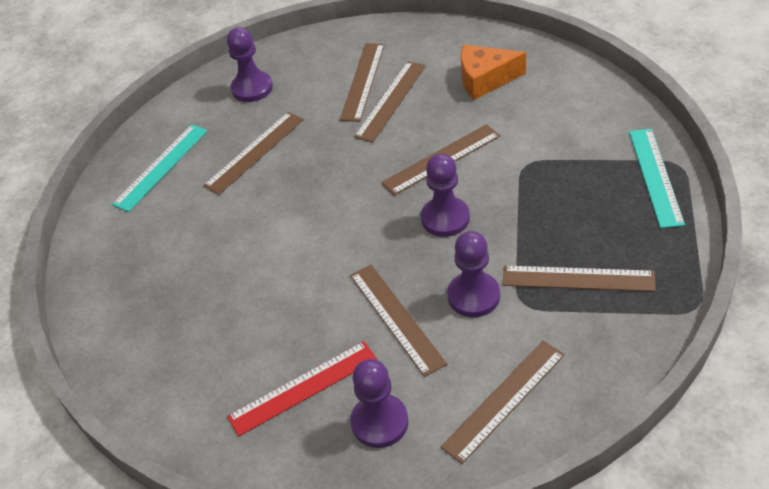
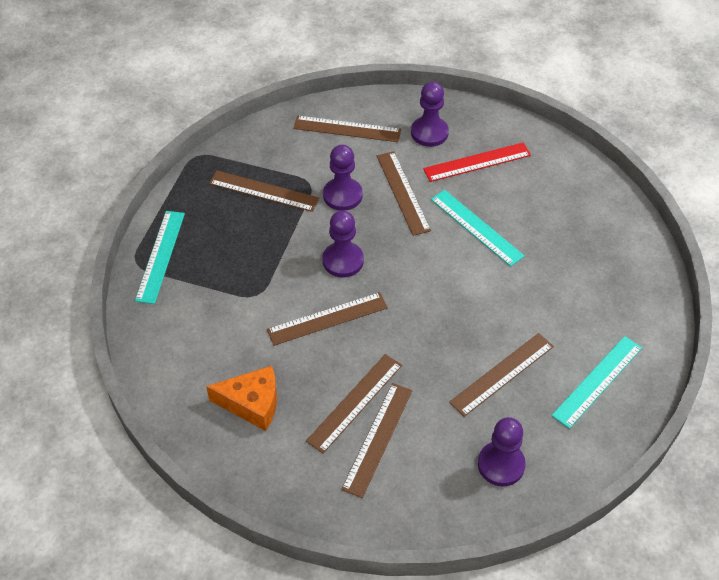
camera: 175 degrees left, 5 degrees up
brown ruler [441,340,565,464] -> brown ruler turned 45 degrees clockwise [293,116,401,142]
none -> turquoise ruler [431,190,525,267]

